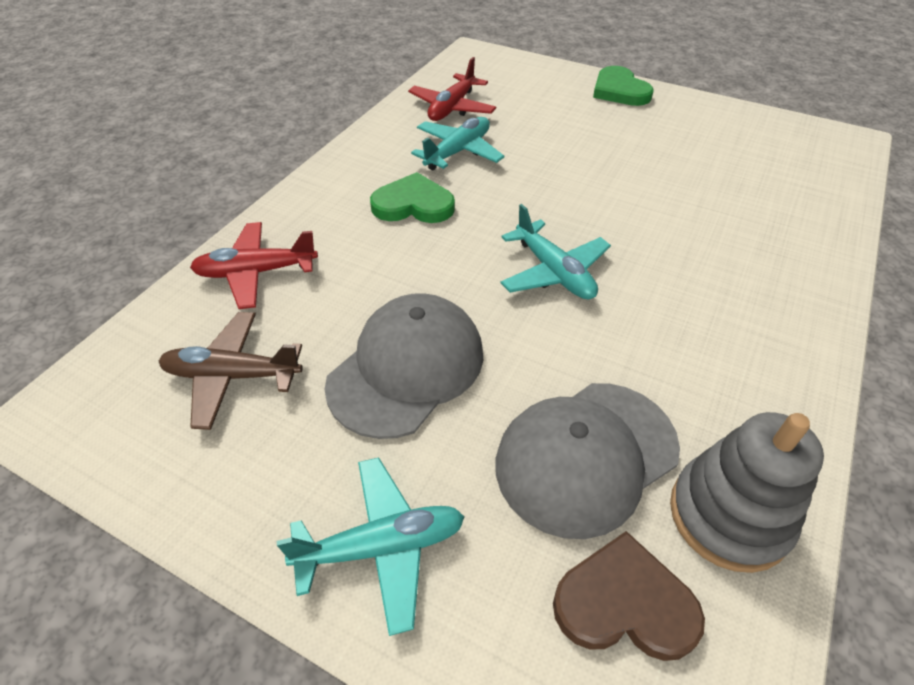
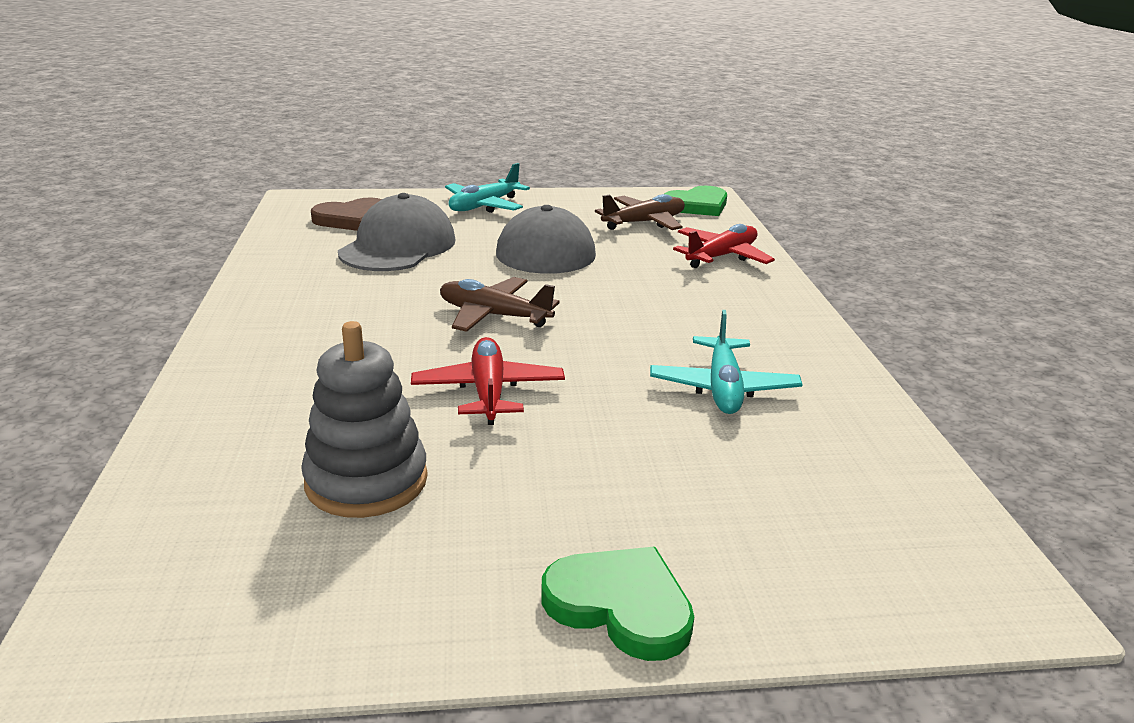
camera: 145 degrees right, 20 degrees down
green heart [370,172,455,223] -> green heart moved to [665,186,727,216]
red plane [408,57,496,121] -> red plane moved to [411,337,565,425]
turquoise plane [500,204,611,300] -> brown plane [440,277,560,332]
grey stacking toy [670,412,824,573] -> grey stacking toy moved to [301,321,428,518]

